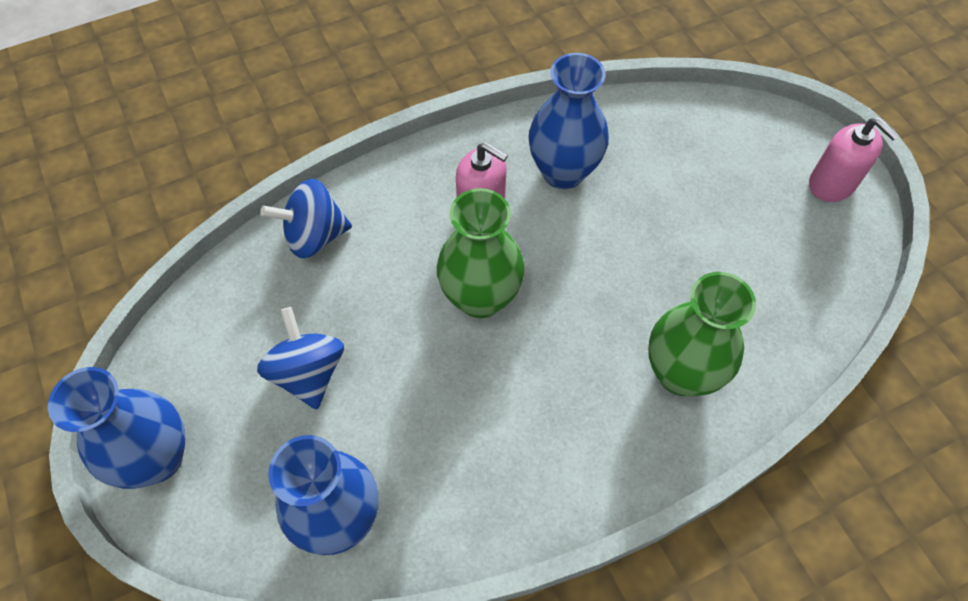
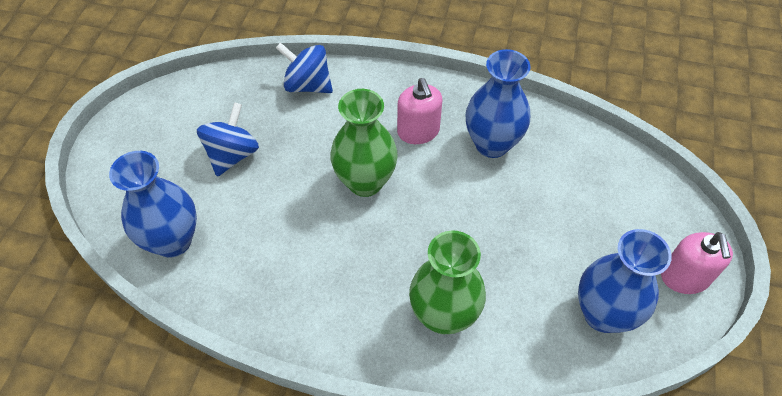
camera: 40 degrees right, 5 degrees down
blue vase [48,367,185,489] -> blue vase moved to [578,229,672,333]

